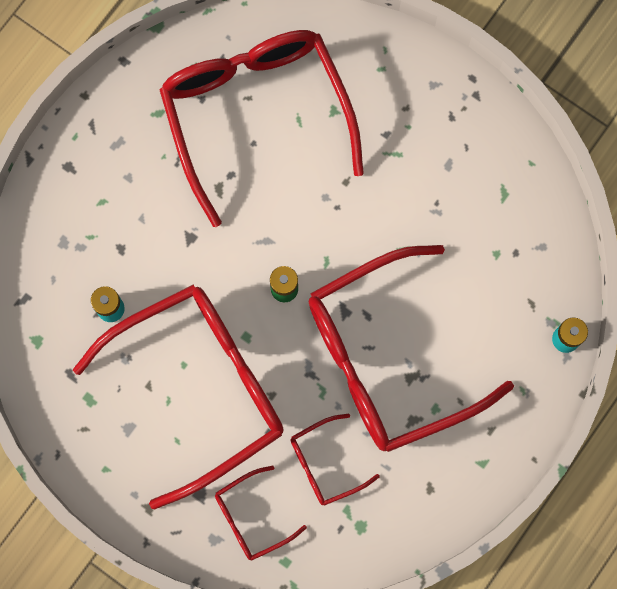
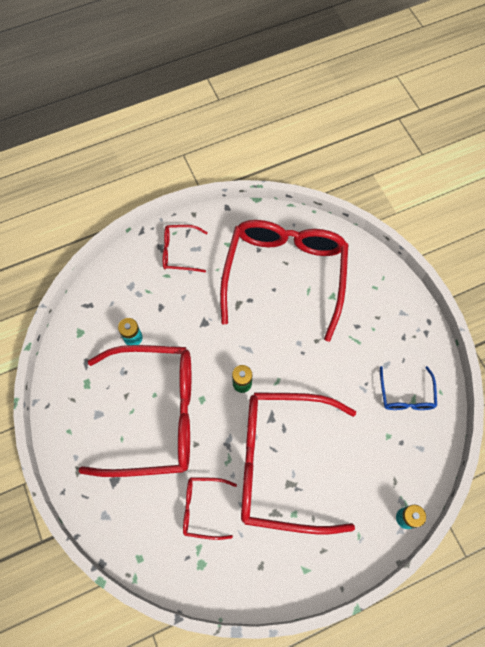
camera: 30 degrees right, 10 degrees down
red glasses [215,466,307,561] -> red glasses moved to [163,225,208,272]
none -> blue glasses [380,366,437,410]

